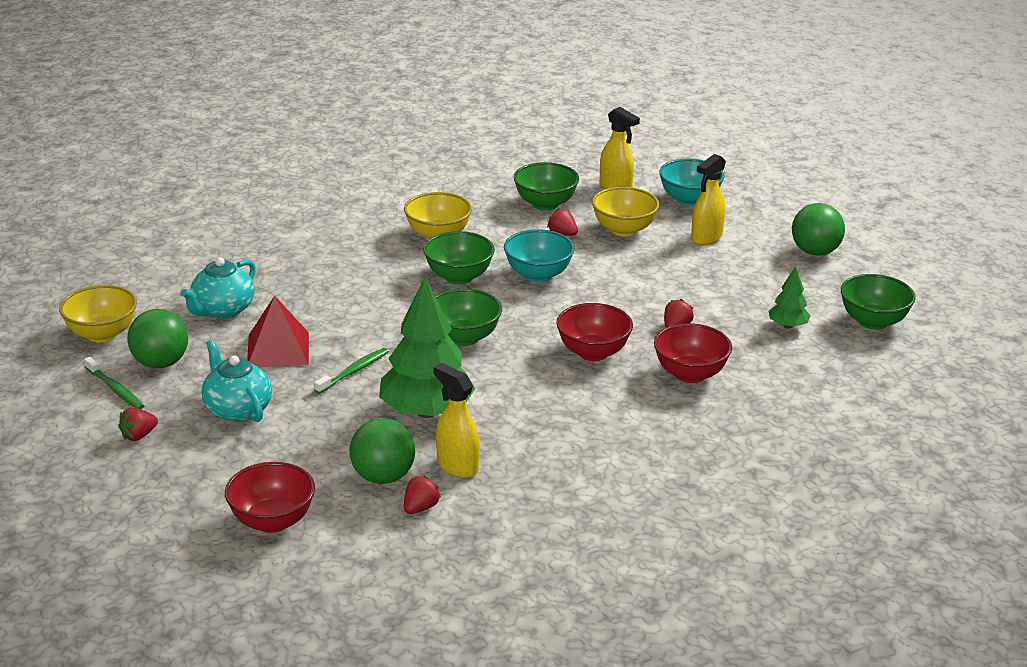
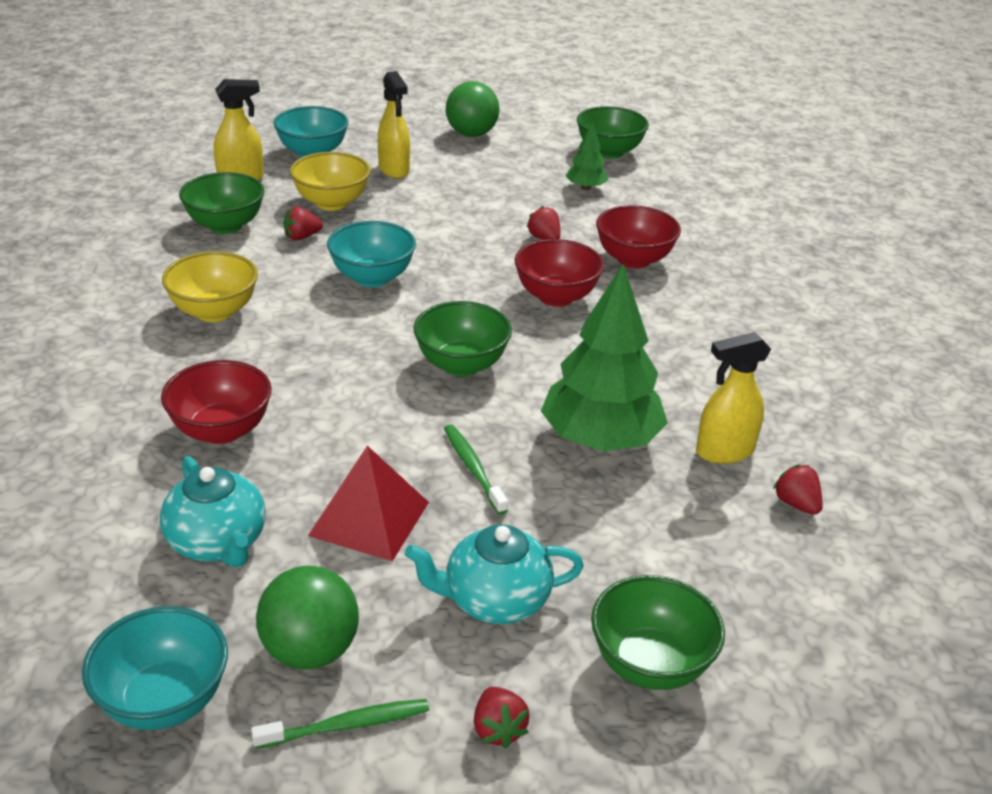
camera: 65 degrees left, 5 degrees up
yellow bowl [59,285,137,343] -> turquoise bowl [82,606,228,730]
red bowl [225,462,315,533] -> red bowl moved to [161,360,272,444]
green ball [349,418,415,484] -> none
green bowl [423,231,495,285] -> green bowl moved to [591,575,725,690]

